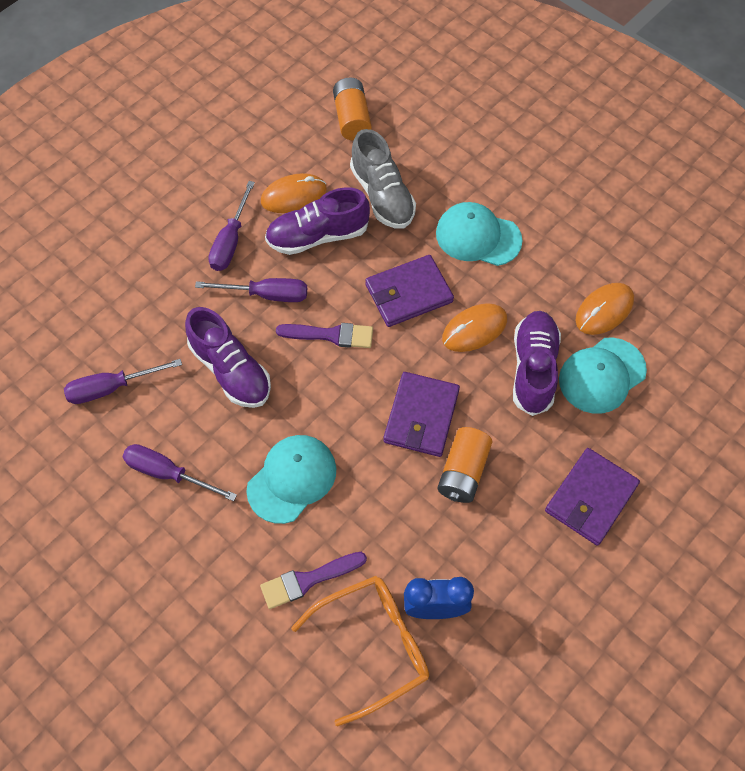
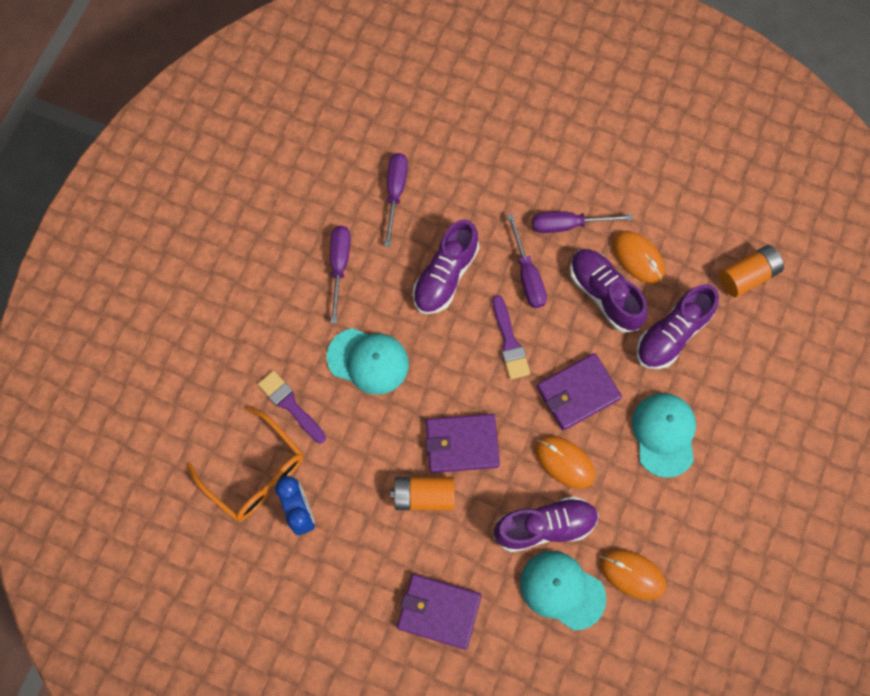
camera: 70 degrees right, 10 degrees up
purple screwdriver [64,359,182,404] -> purple screwdriver turned 45 degrees clockwise [384,153,408,247]
grey shoe [350,129,416,229] -> purple shoe [636,284,719,369]
purple wallet [365,255,454,327] -> purple wallet turned 75 degrees counterclockwise [537,353,622,431]

